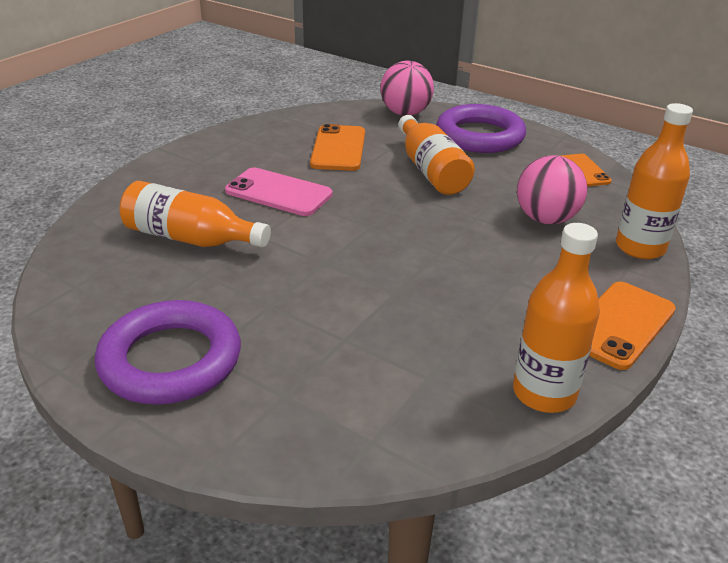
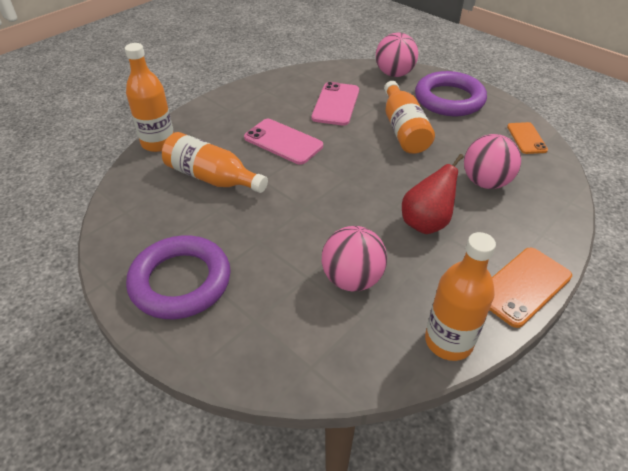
camera: 10 degrees right, 10 degrees up
orange phone [310,124,365,171] -> pink phone [311,82,359,125]
orange bottle [616,103,693,259] -> orange bottle moved to [125,43,174,152]
none -> pink ball [322,226,387,292]
none -> red pear [402,154,464,234]

